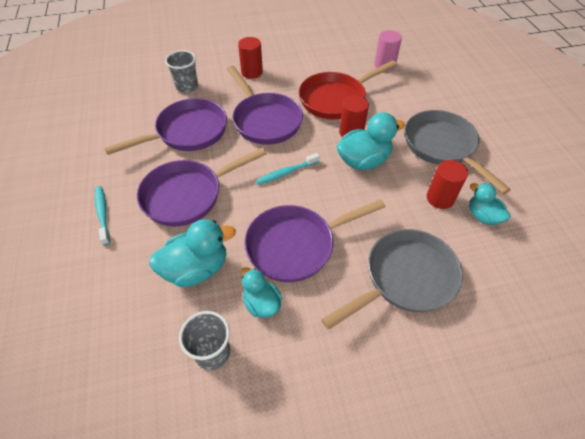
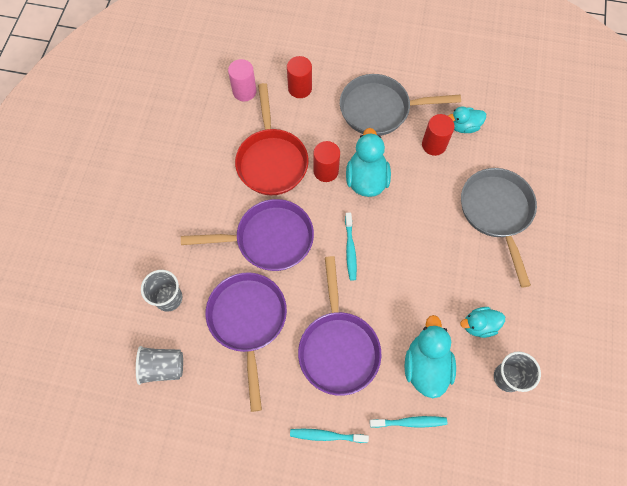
camera: 65 degrees left, 15 degrees up
red cylinder [238,37,263,79] -> red cylinder moved to [287,56,312,98]
purple pan [244,199,385,282] -> none
none -> grey cup [136,346,183,385]
none -> turquoise toothbrush [369,416,447,428]

